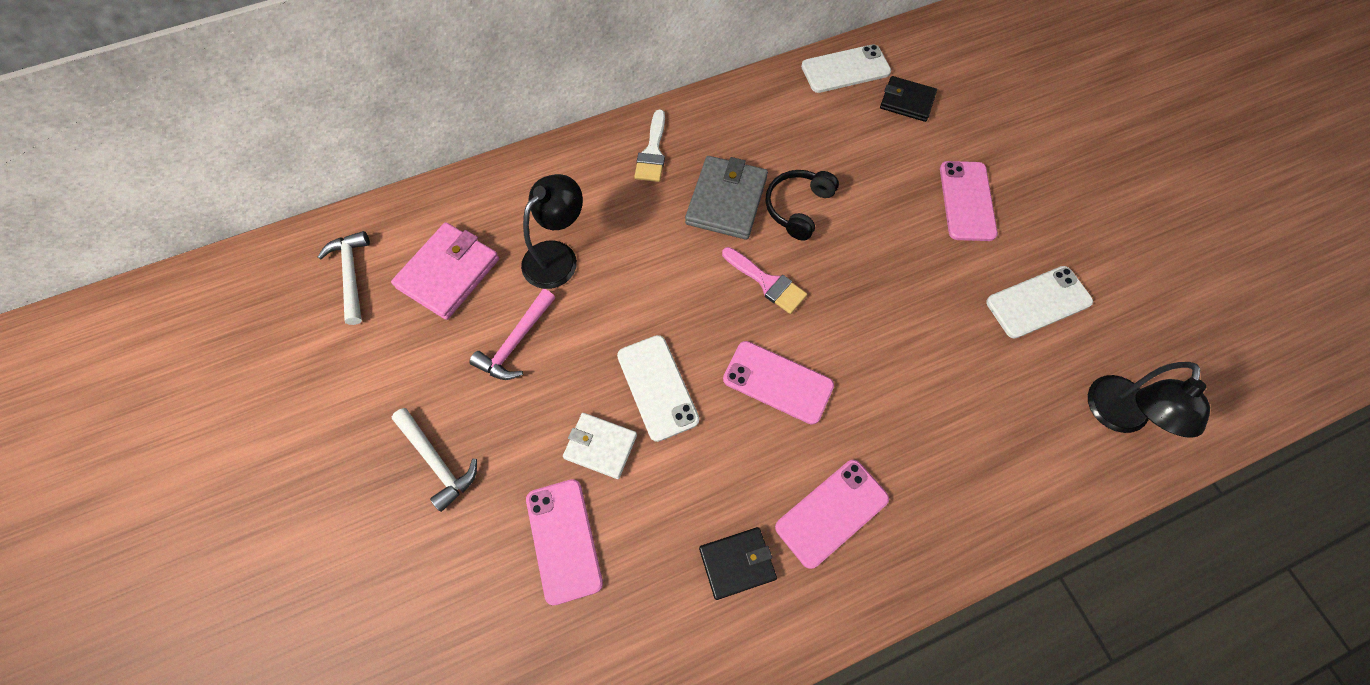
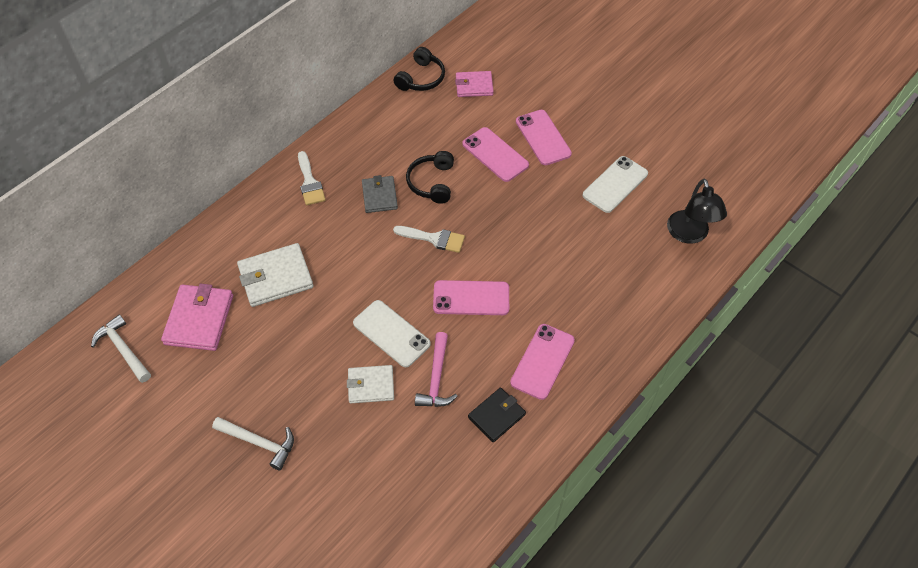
camera: 25 degrees left, 10 degrees down
pink hammer [469,289,555,380] -> pink hammer moved to [415,332,458,407]
black lamp [521,174,583,289] -> white wallet [237,243,313,307]
pink phone [526,479,603,605] -> pink phone moved to [462,127,529,182]
grey wallet [685,156,768,240] -> grey wallet [362,175,398,213], size x0.65
pink brush [722,247,807,314] -> white brush [393,226,465,253]
white phone [801,44,891,93] -> black headphones [393,47,445,91]
black wallet [880,76,937,122] -> pink wallet [455,71,494,97]

